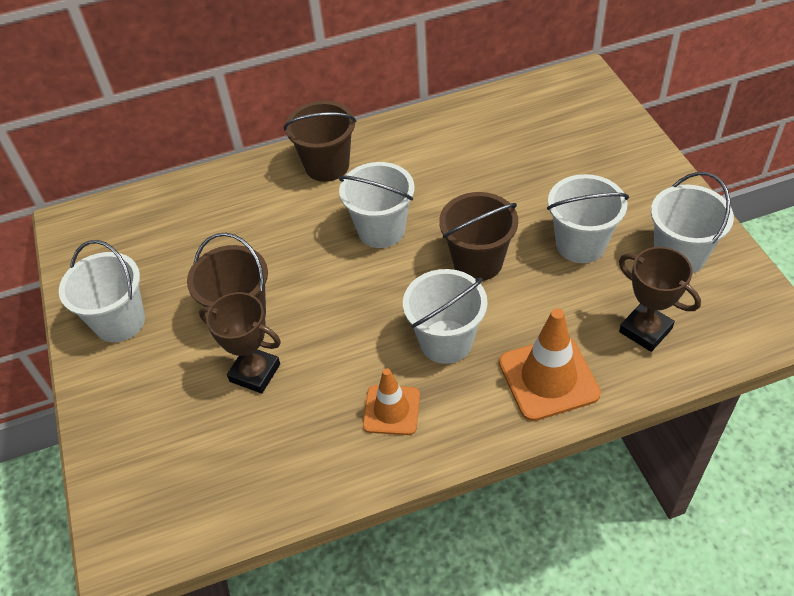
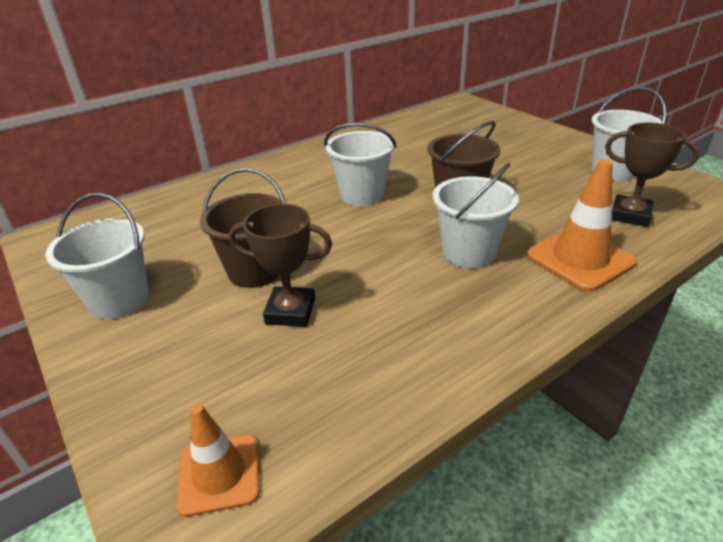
camera: 20 degrees left, 15 degrees down
brown bucket [284,101,357,182] -> none
orange traffic cone [363,368,420,435] -> orange traffic cone moved to [176,404,260,517]
white bucket [547,174,629,263] -> none

